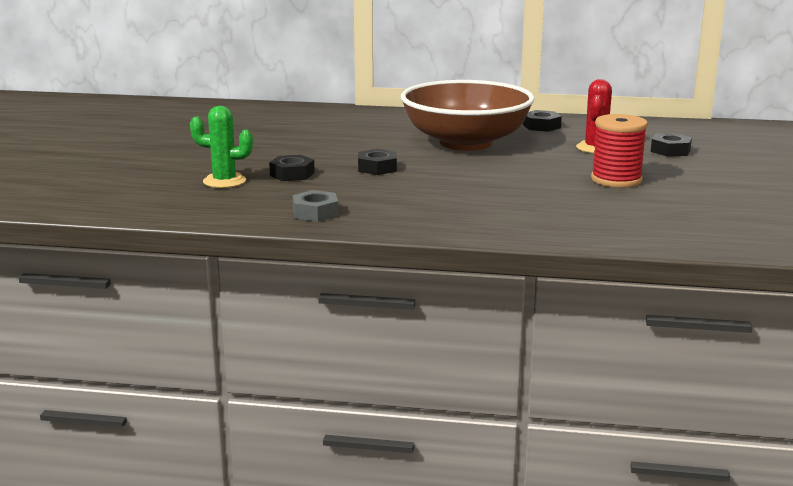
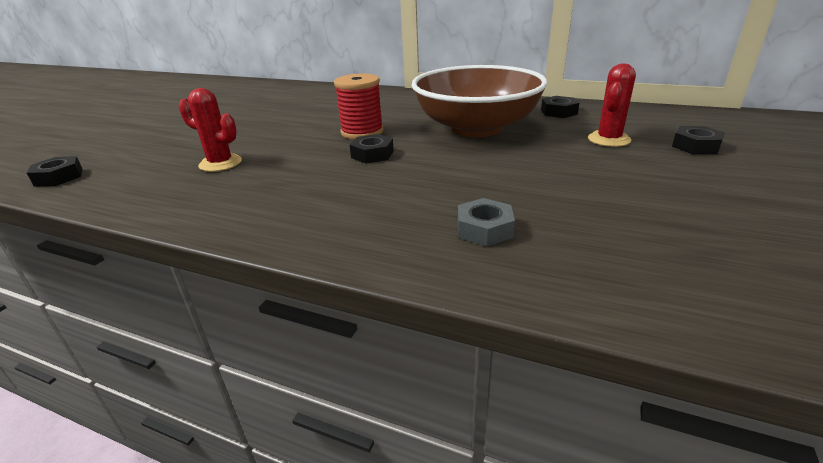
camera: 15 degrees right, 10 degrees up
green cactus [190,106,253,188] -> red cactus [178,88,242,172]
black nut [269,155,315,181] -> black nut moved to [27,156,83,187]
grey nut [293,190,339,222] -> grey nut moved to [458,198,515,246]
red spool [591,114,648,188] -> red spool moved to [334,74,384,139]

